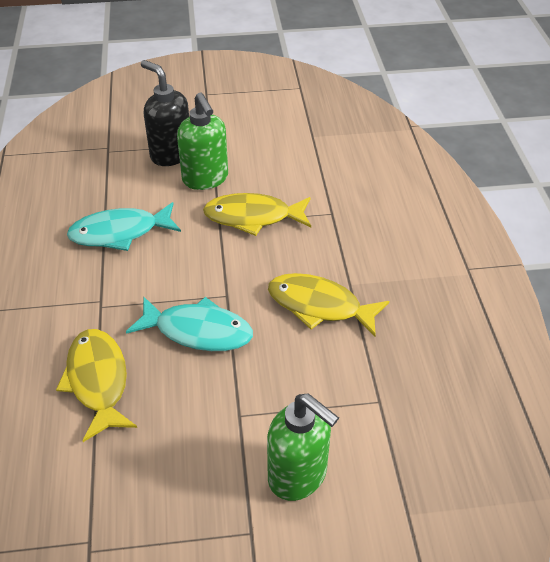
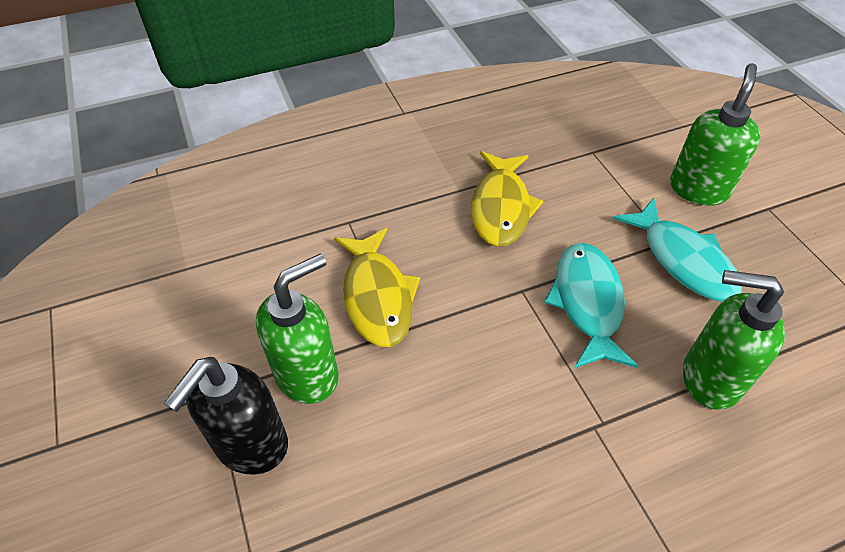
camera: 105 degrees left, 5 degrees up
yellow fish [56,329,137,442] -> green soap dispenser [683,270,785,410]
turquoise fish [67,202,181,251] -> turquoise fish moved to [613,198,742,302]

